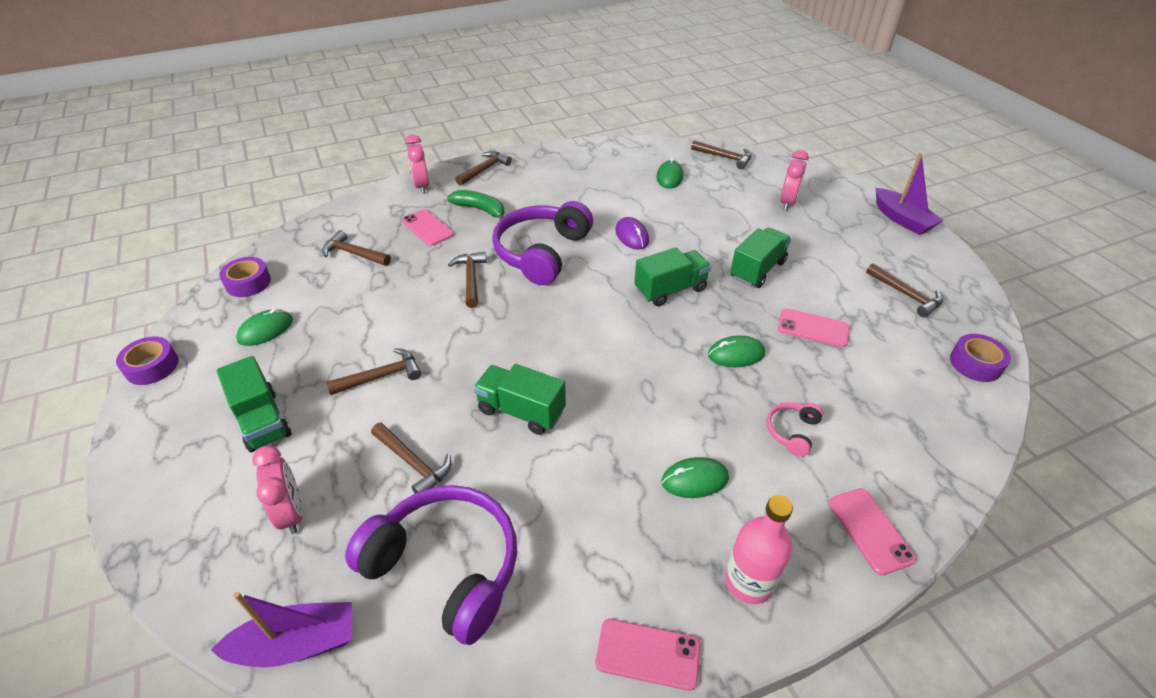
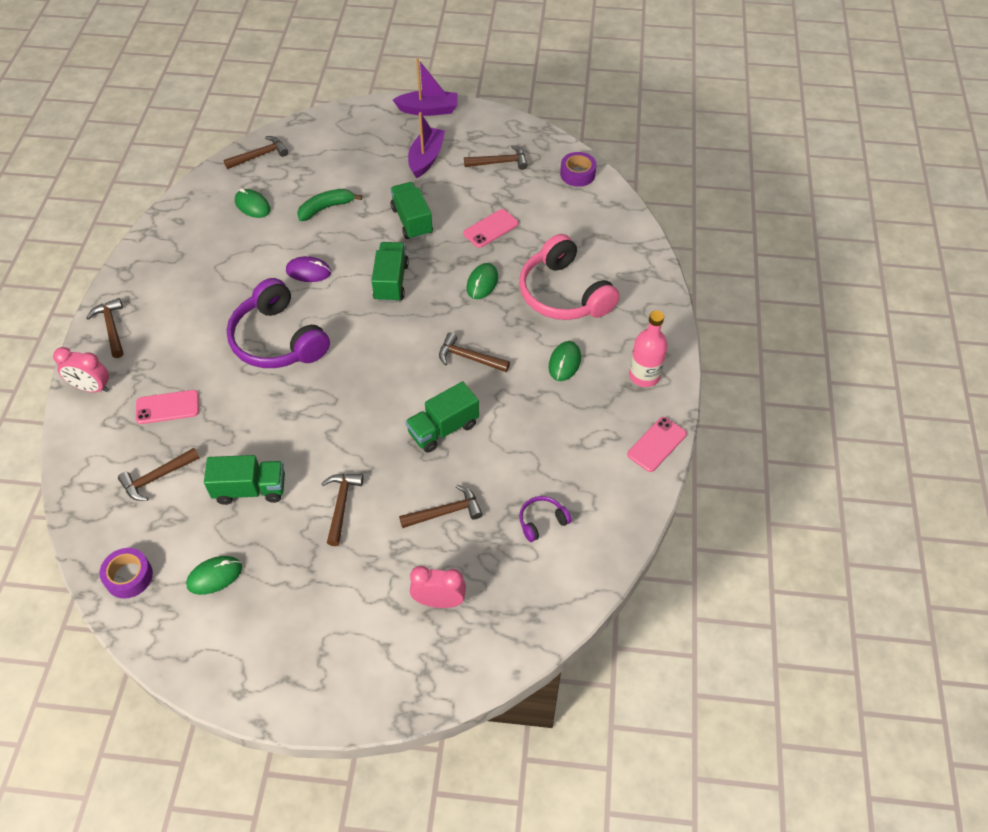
camera: 60 degrees left, 10 degrees up
purple tape [116,336,179,385] -> none
purple boat [211,592,352,667] -> purple boat moved to [408,112,445,178]
green truck [217,356,291,452] -> green truck moved to [204,455,285,505]
green mouse [236,308,293,346] -> green mouse turned 75 degrees clockwise [186,556,242,595]
purple headphones [345,485,517,645] -> purple headphones [519,496,572,542], size x0.44
green banana [447,190,505,220] -> green banana moved to [297,189,362,221]
brown hammer [448,251,487,308] -> brown hammer moved to [439,332,510,372]
pink headphones [766,402,823,457] -> pink headphones [519,234,620,320], size x2.27
pink clock [780,150,809,211] -> none
pink phone [829,488,916,575] -> none

